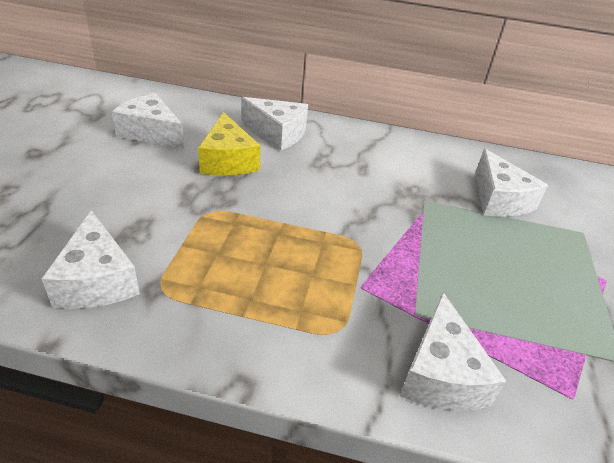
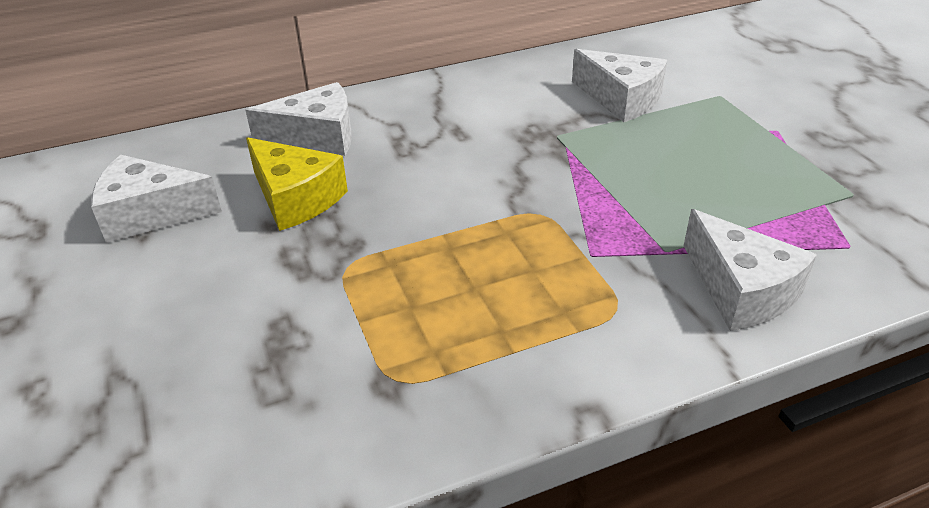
camera: 30 degrees left, 0 degrees up
white cheese [41,210,140,309] -> none

